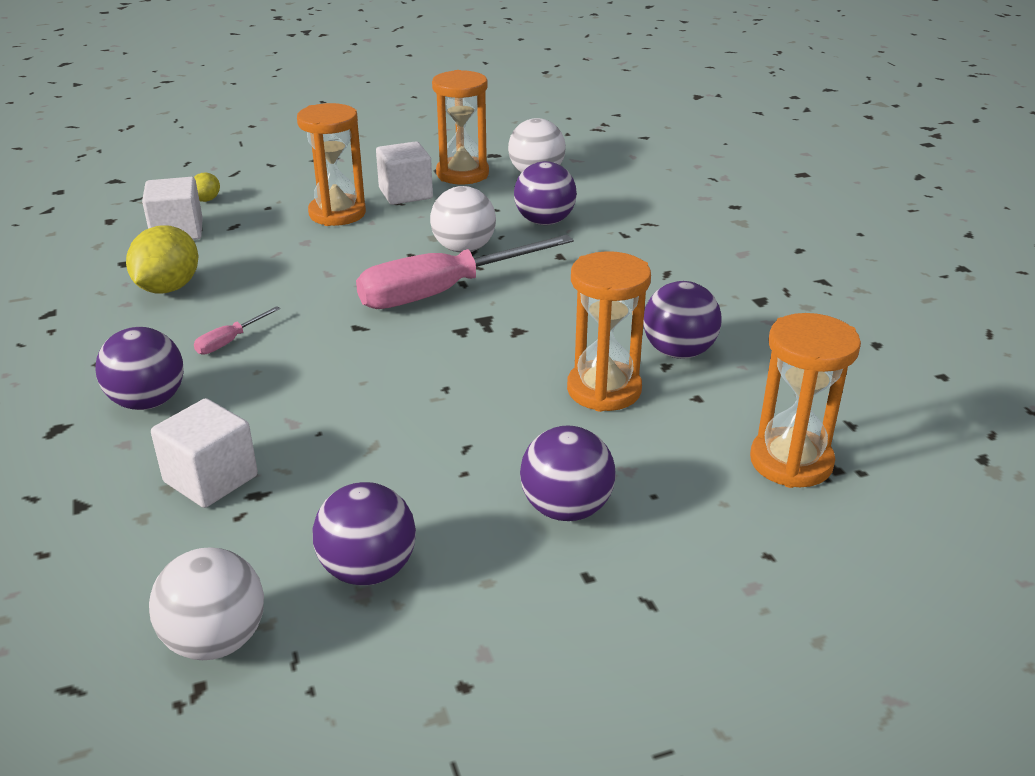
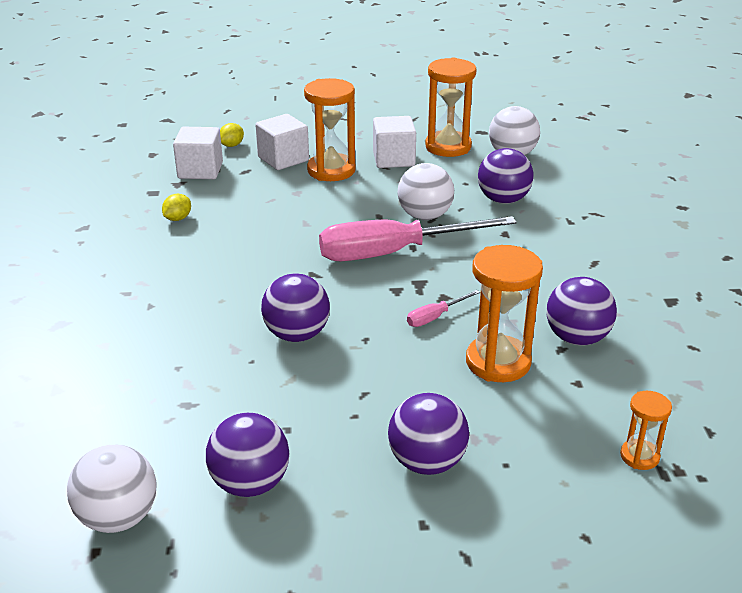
camera: 15 degrees right, 0 degrees up
purple ball [95,327,184,410] -> purple ball moved to [261,274,330,342]
yellow lemon [126,226,198,293] -> yellow lemon [162,194,191,221], size x0.50
white cube [151,398,258,508] -> white cube moved to [256,114,309,170]
pink screwdriver [194,306,280,355] -> pink screwdriver moved to [407,290,480,327]
orange hourglass [750,313,861,488] -> orange hourglass [620,391,672,470], size x0.53

